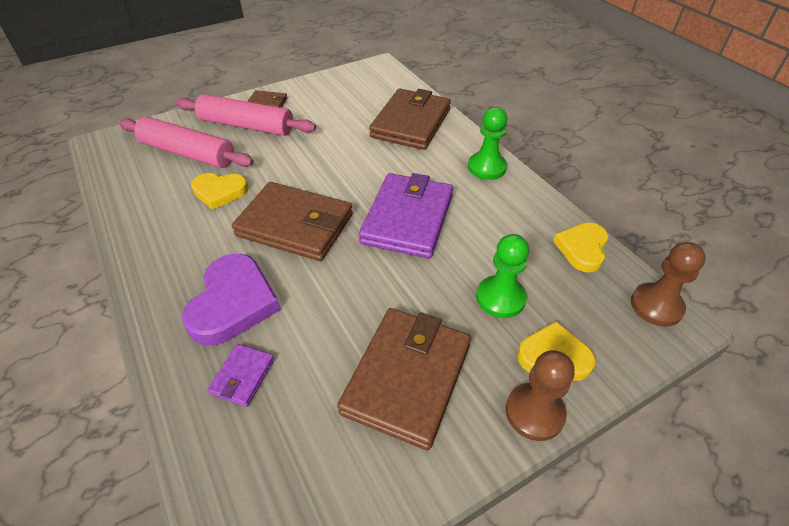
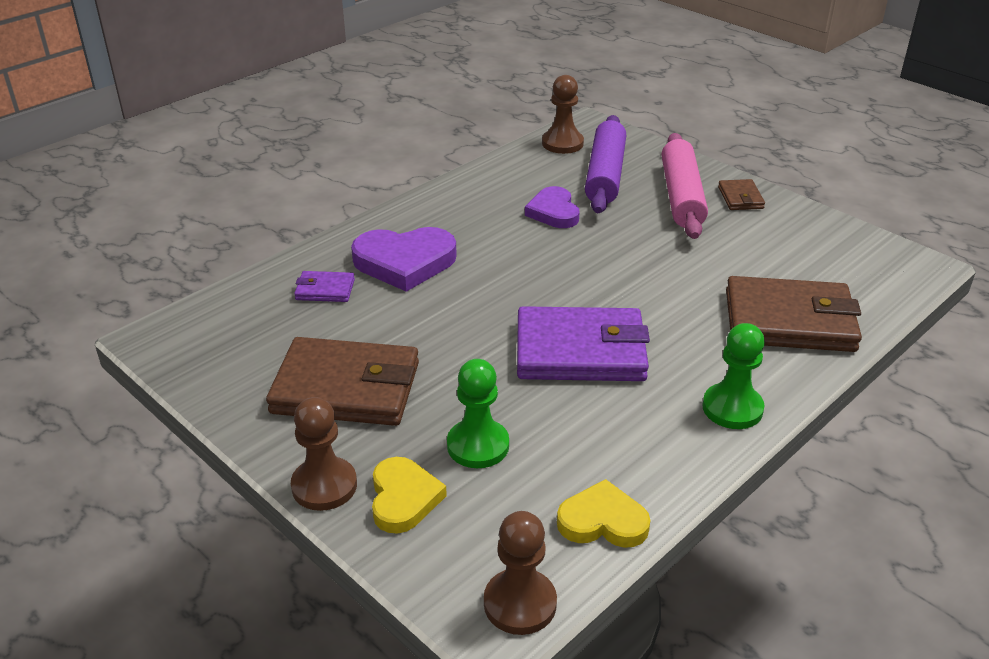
camera: 75 degrees right, 10 degrees down
pink rolling pin [119,117,254,168] -> purple rolling pin [585,115,626,213]
yellow heart [191,173,248,210] -> purple heart [525,186,580,228]
brown wallet [232,182,353,261] -> none
none -> brown pawn [542,75,584,154]

